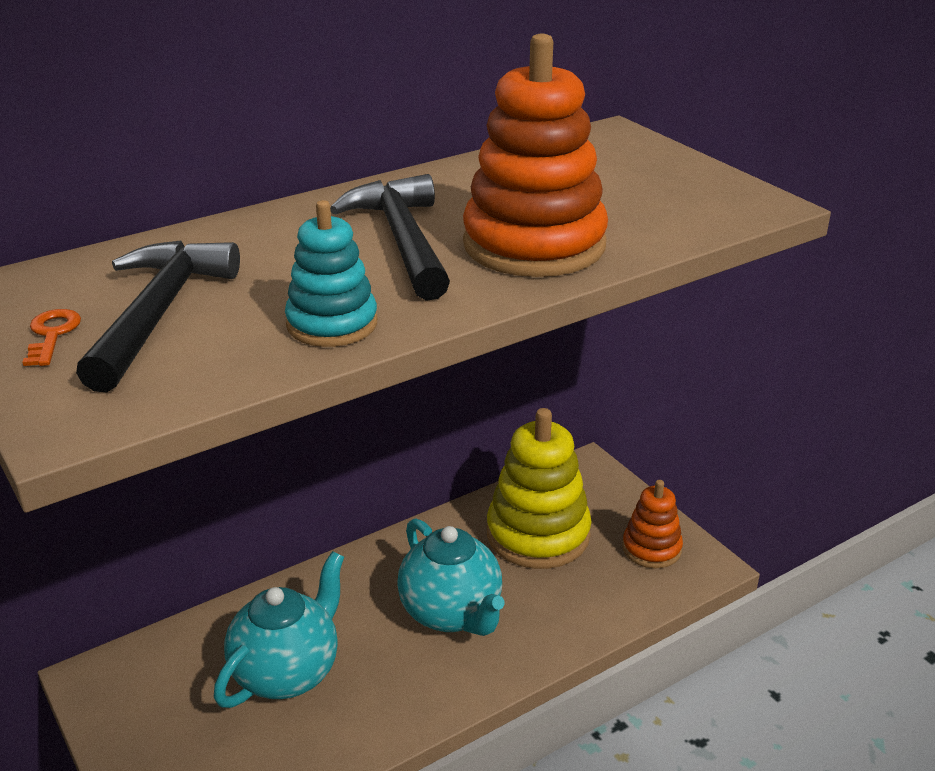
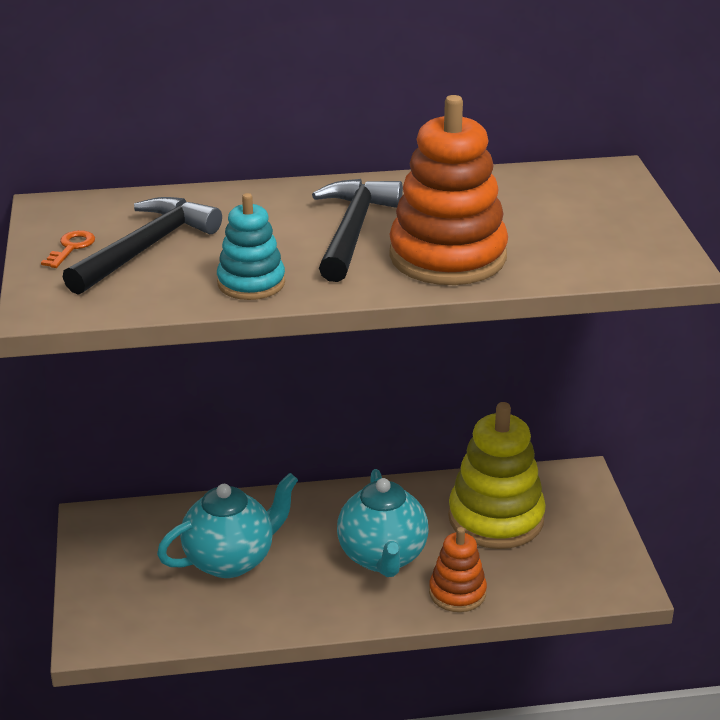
camera: 25 degrees right, 0 degrees up
orange stacking toy [622,480,683,569] -> orange stacking toy moved to [429,527,487,612]

